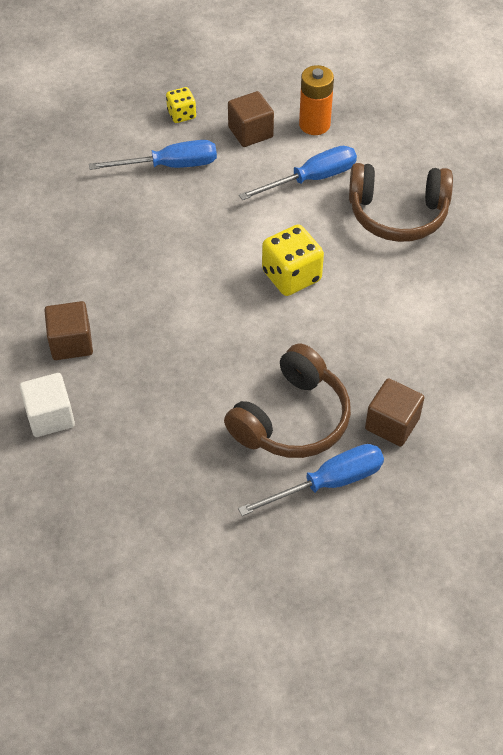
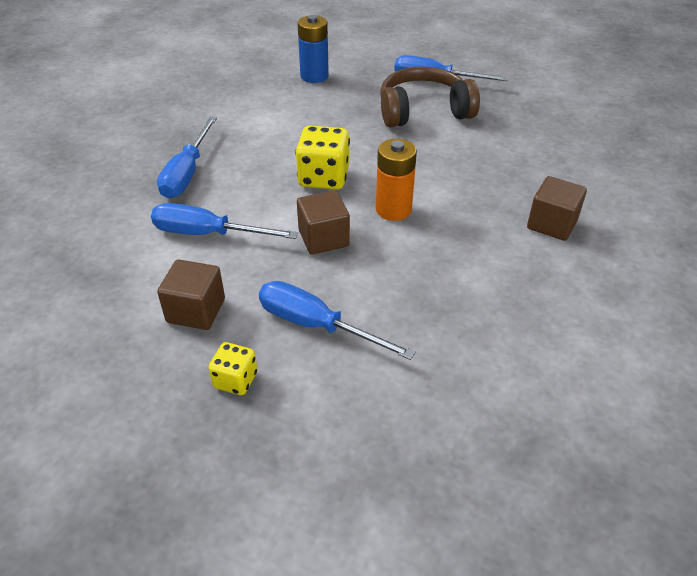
camera: 140 degrees left, 10 degrees down
white cube [19,373,75,437] -> none
orange battery [299,65,334,135] -> orange battery moved to [376,139,417,221]
brown headphones [349,163,453,242] -> blue screwdriver [157,117,217,198]
brown cube [365,378,425,447] -> brown cube moved to [297,190,350,254]
none -> blue battery [298,15,329,83]

